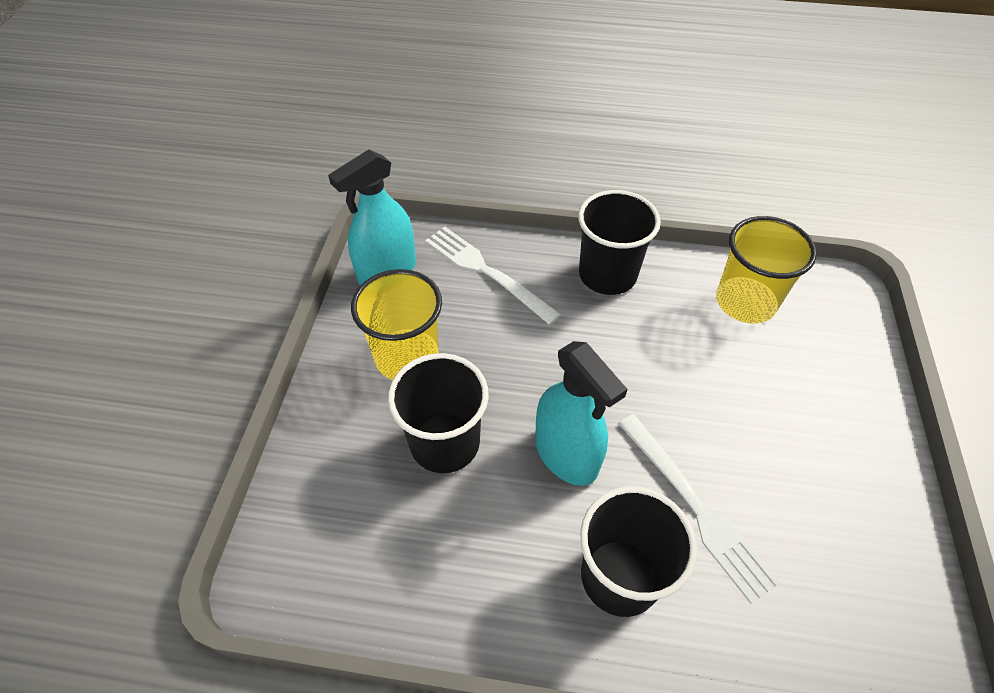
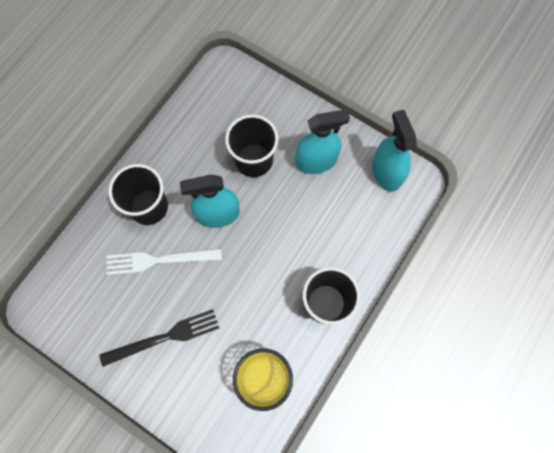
camera: 115 degrees right, 20 degrees up
yellow cup [351,269,442,380] -> turquoise spray bottle [296,109,350,174]
white fork [425,227,561,325] -> none
none -> black fork [99,309,219,367]

